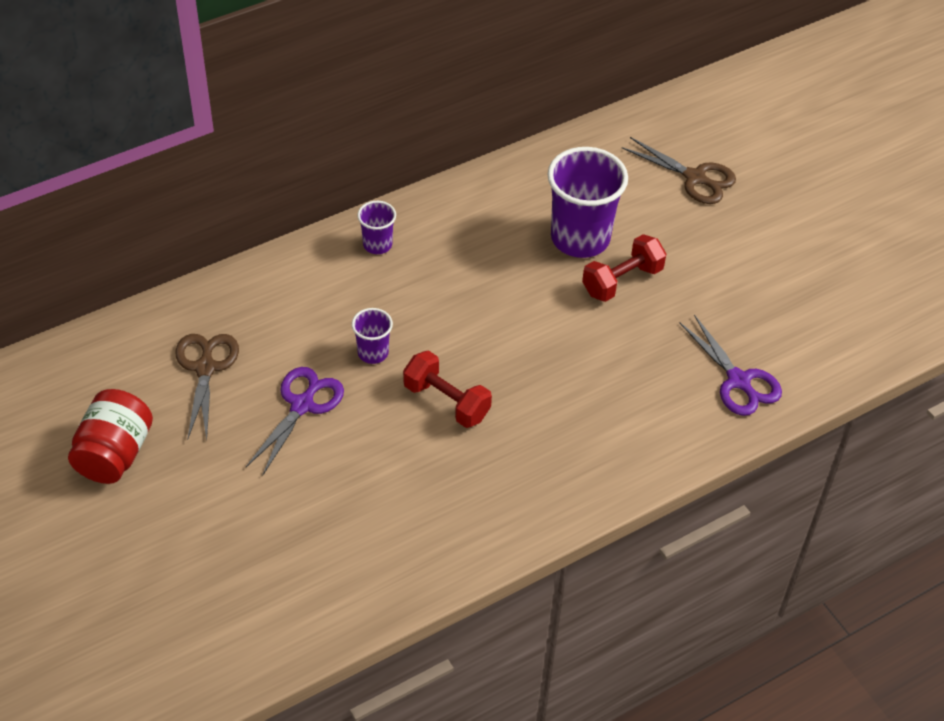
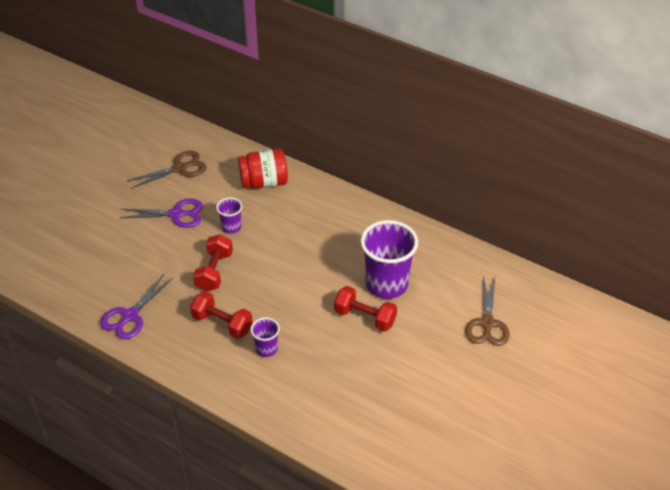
camera: 65 degrees right, 5 degrees down
red jar [68,389,153,484] -> red jar moved to [238,149,288,189]
purple cup [357,201,396,254] -> purple cup moved to [251,317,280,357]
purple scissors [680,315,782,416] -> purple scissors moved to [100,274,174,339]
none -> red dumbbell [190,291,253,339]

